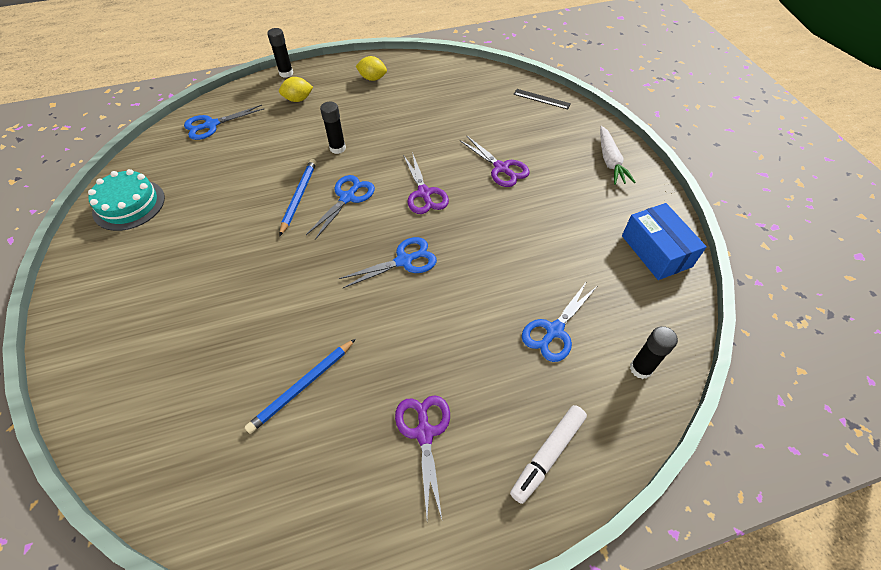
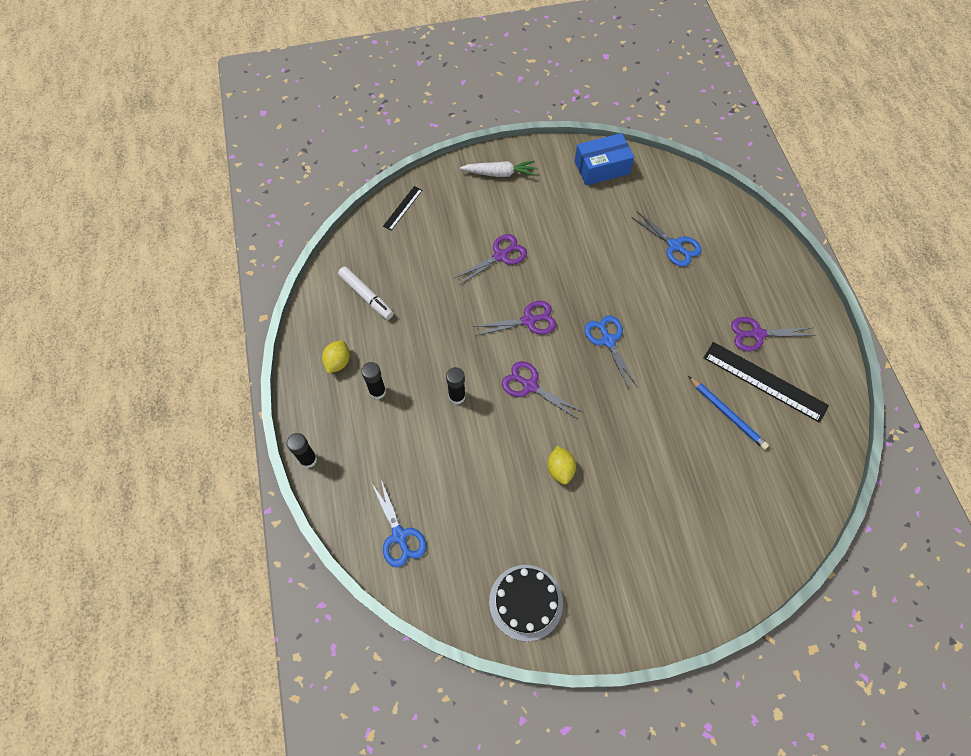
camera: 85 degrees left, 10 degrees up
turquoise cake [88,169,165,231] -> black cake [489,565,563,642]
yellow lemon [279,77,313,102] -> yellow lemon moved to [547,445,576,485]
blue pencil [280,159,316,236] -> none
blue scissors [306,175,375,240] -> purple scissors [502,361,583,420]
white marker [510,405,587,504] -> white marker moved to [338,267,394,320]
black glue stick [630,326,678,379] -> black glue stick moved to [361,362,386,399]
none -> black ruler [704,342,829,423]

